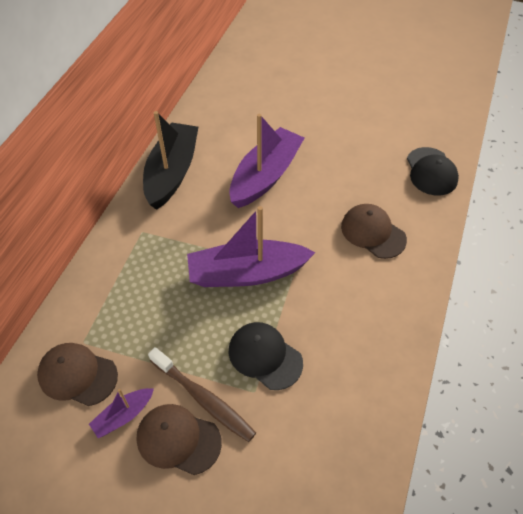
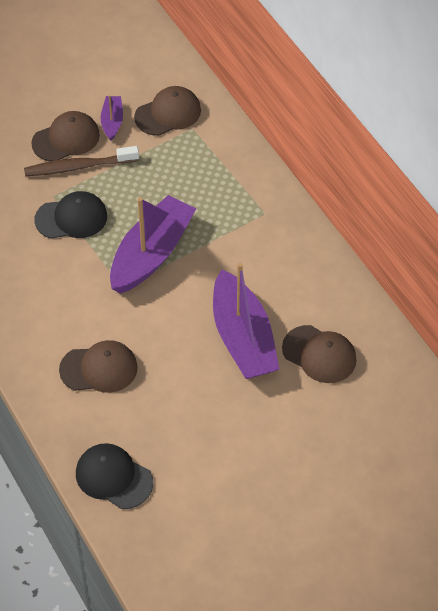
camera: 130 degrees right, 0 degrees up
black boat [143,111,198,210] -> none
none -> brown cap [282,325,357,383]

